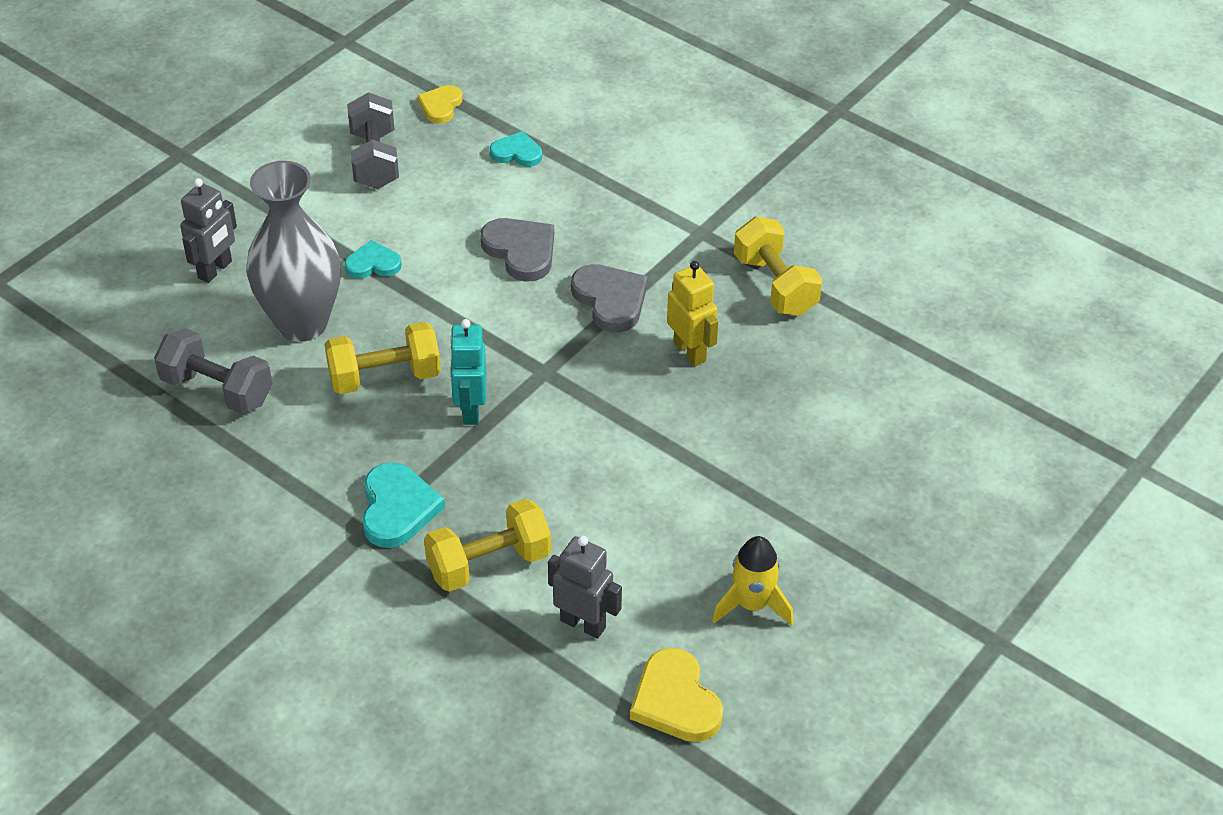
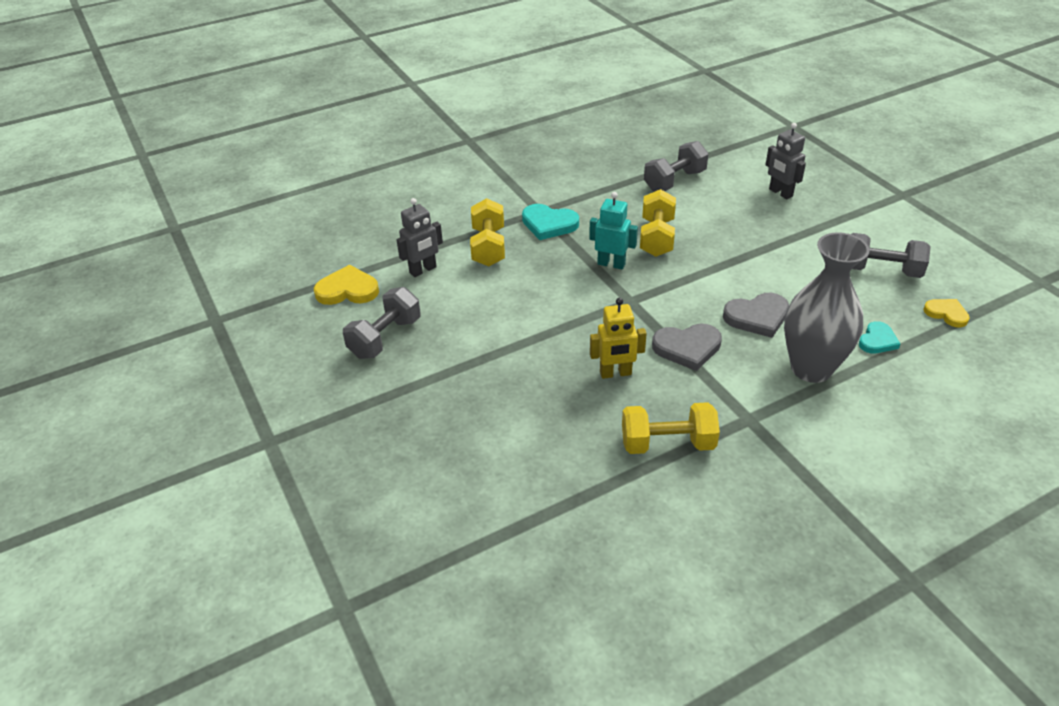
camera: 115 degrees right, 5 degrees down
grey vase [246,161,341,342] -> grey vase moved to [784,232,870,383]
turquoise heart [344,240,402,279] -> none
yellow rocket [712,536,794,626] -> grey dumbbell [343,287,421,359]

